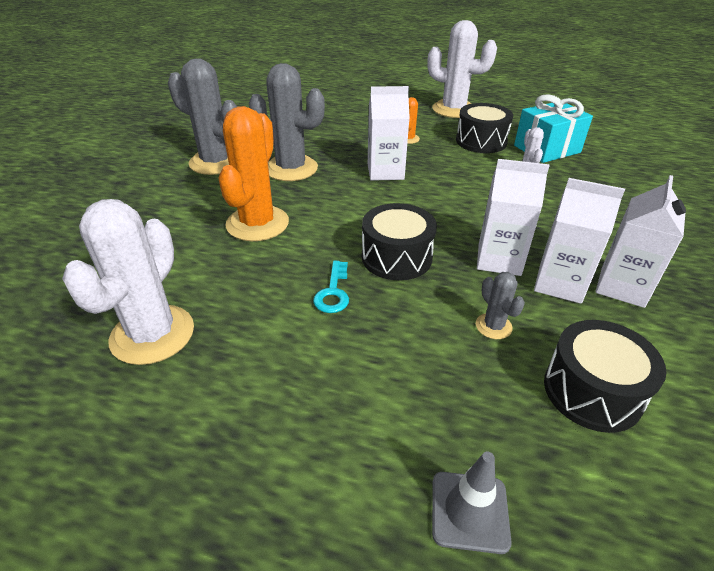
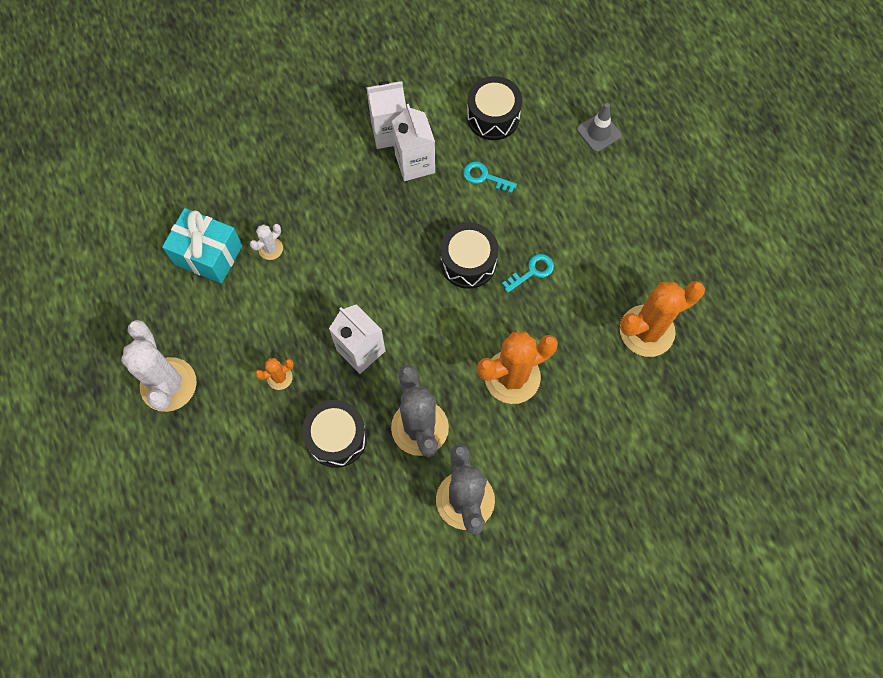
camera: 130 degrees left, 30 degrees up
white cactus [62,199,194,365] -> orange cactus [620,281,705,357]
black drum [456,103,513,153] -> black drum moved to [302,400,367,468]
grey cactus [476,272,525,339] -> turquoise key [463,162,517,193]
white carton [477,159,550,276] -> none

